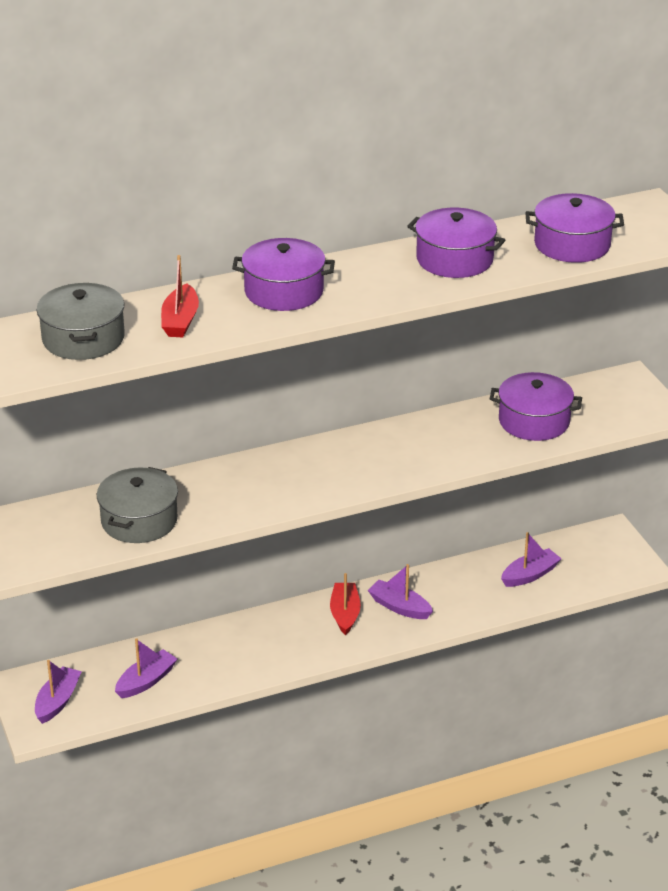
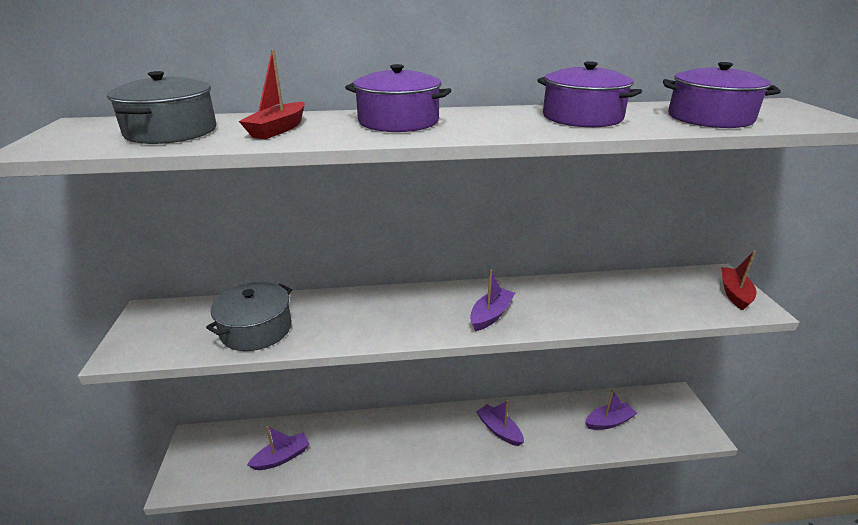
camera: 15 degrees right, 5 degrees down
purple boat [35,660,82,724] -> purple boat moved to [470,270,515,331]
red boat [330,573,361,635] -> red boat moved to [721,250,756,311]
purple pot [490,372,582,441] -> none

